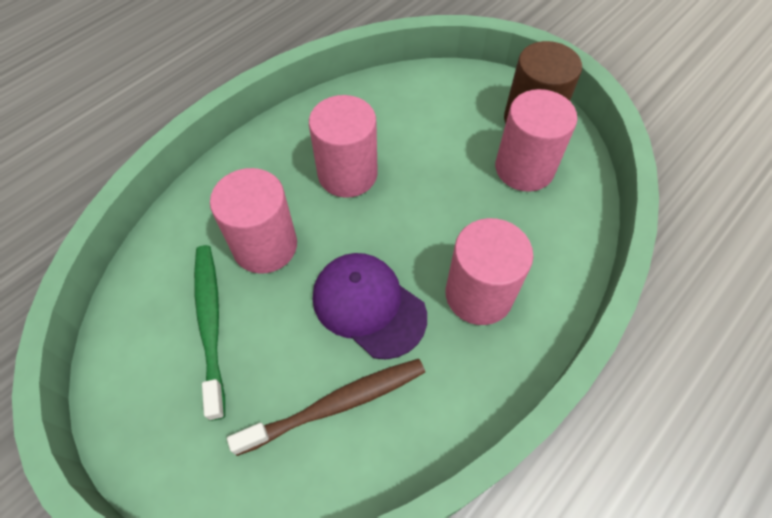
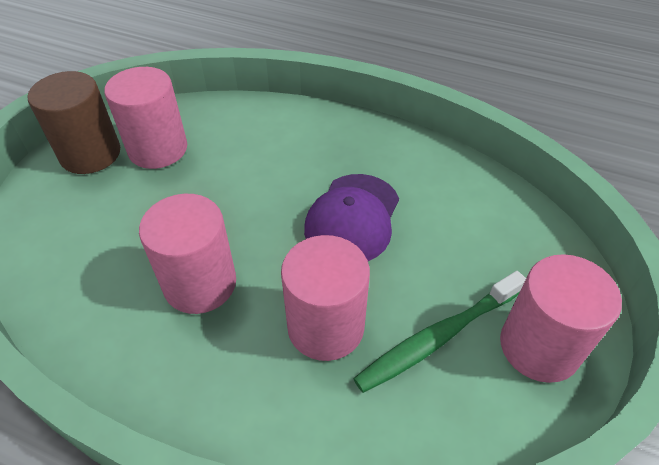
camera: 110 degrees left, 10 degrees down
brown toothbrush [227,359,425,456] -> none
pink cylinder [446,218,533,325] -> pink cylinder moved to [500,254,622,383]

